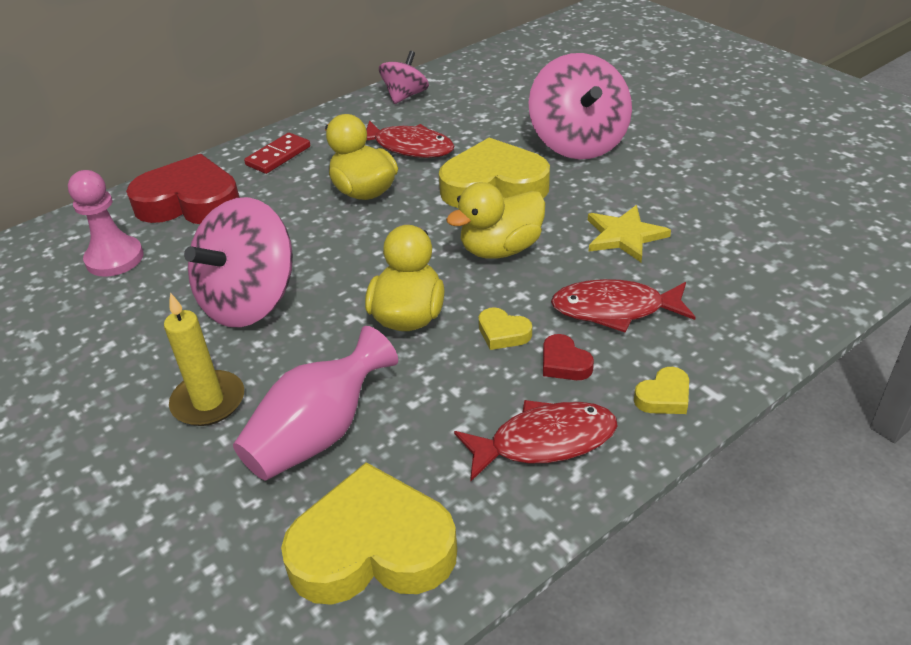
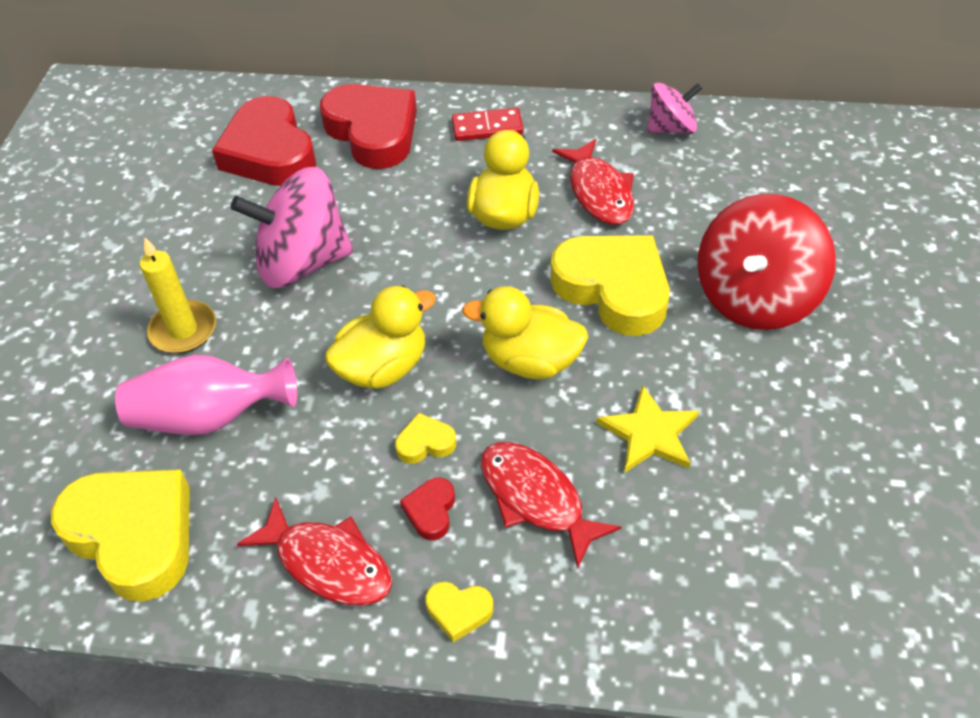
camera: 45 degrees right, 10 degrees up
pink pawn [68,170,143,277] -> red heart [212,96,316,186]
yellow heart [479,307,532,350] -> yellow heart turned 90 degrees clockwise [395,413,456,464]
pink spinning top [529,53,632,159] -> red spinning top [697,194,836,330]

